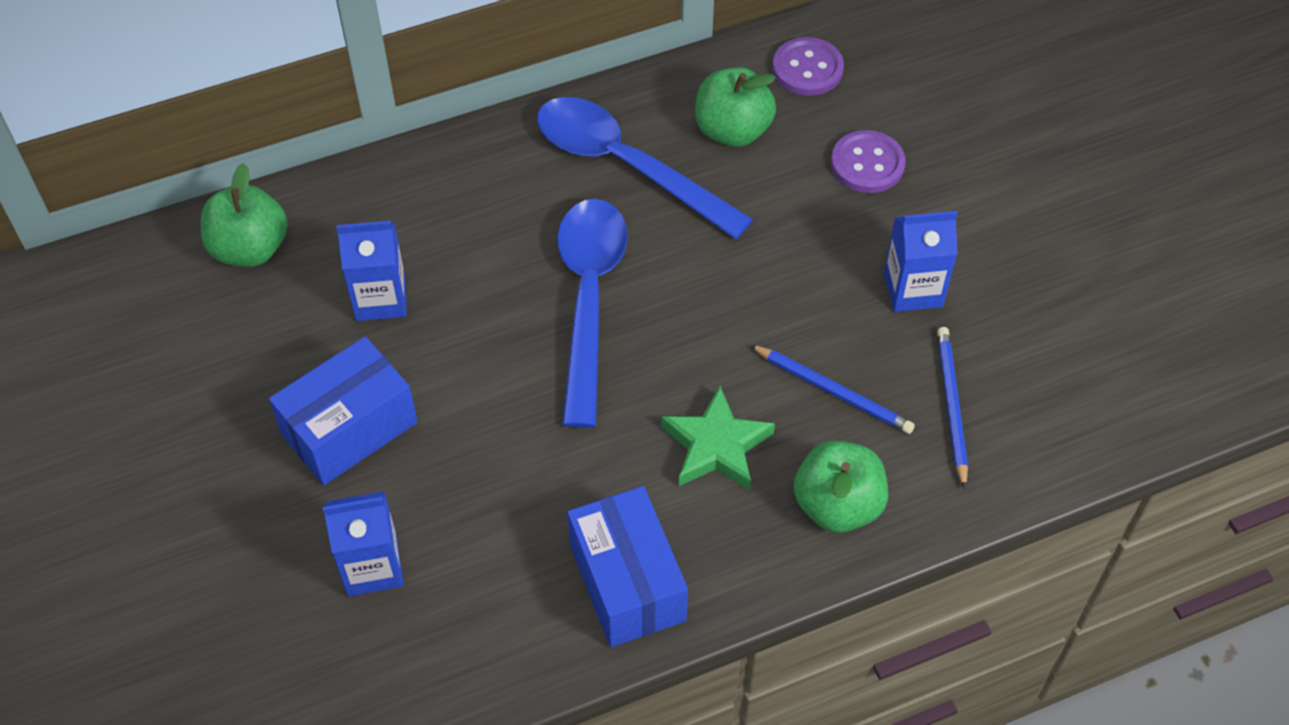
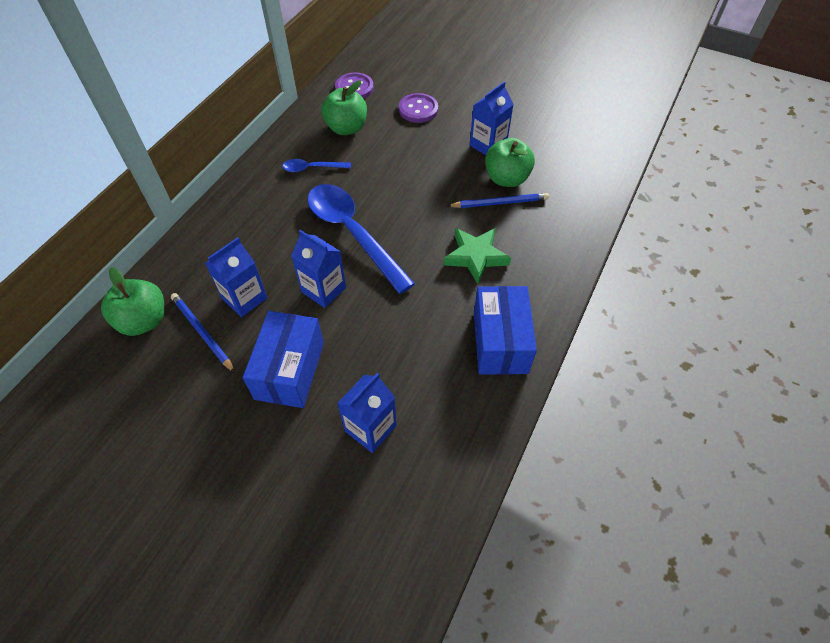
camera: 40 degrees left, 0 degrees up
blue spoon [537,97,753,239] -> blue spoon [283,159,351,172], size x0.47
blue box [567,486,688,647] -> blue box turned 60 degrees clockwise [474,286,537,375]
green apple [793,440,888,533] -> green apple moved to [485,138,535,187]
blue pencil [937,327,968,489] -> blue pencil moved to [171,293,235,373]
none -> blue carton [291,230,346,308]

